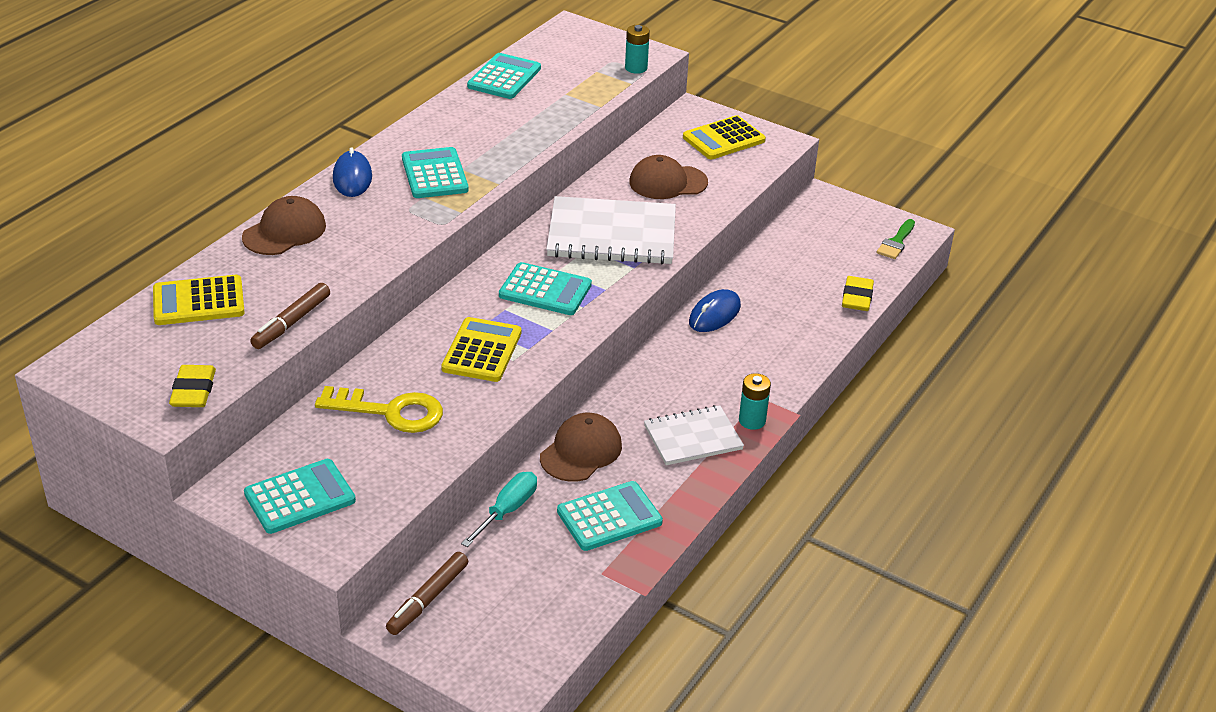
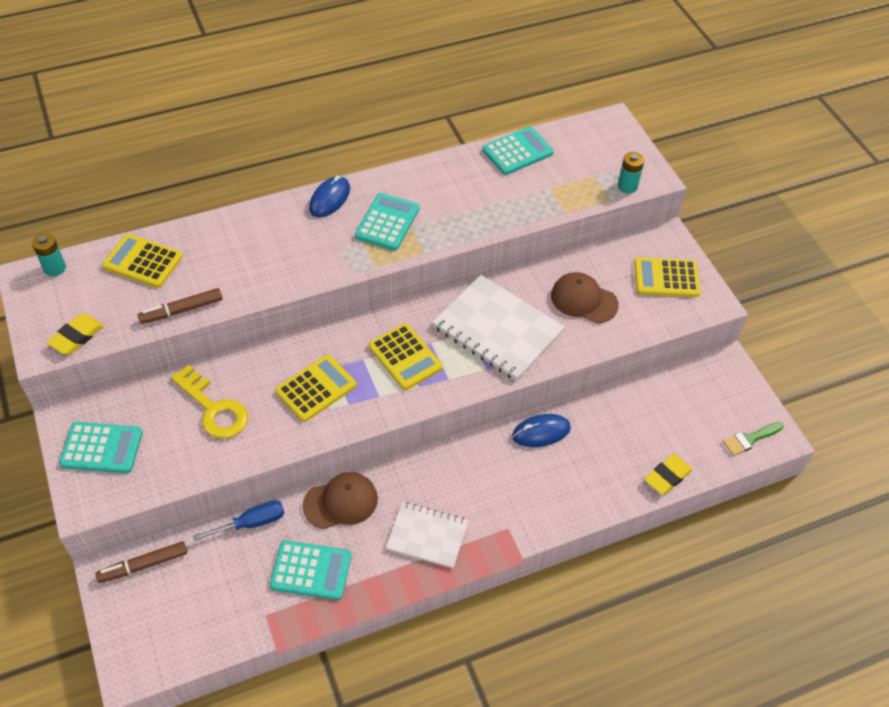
camera: 35 degrees right, 15 degrees up
brown cap [242,196,326,255] -> none
turquoise screwdriver [461,472,537,547] -> blue screwdriver [193,500,284,541]
turquoise calculator [499,262,592,315] -> yellow calculator [369,323,443,390]
turquoise battery [739,373,771,430] -> turquoise battery moved to [32,233,66,276]

